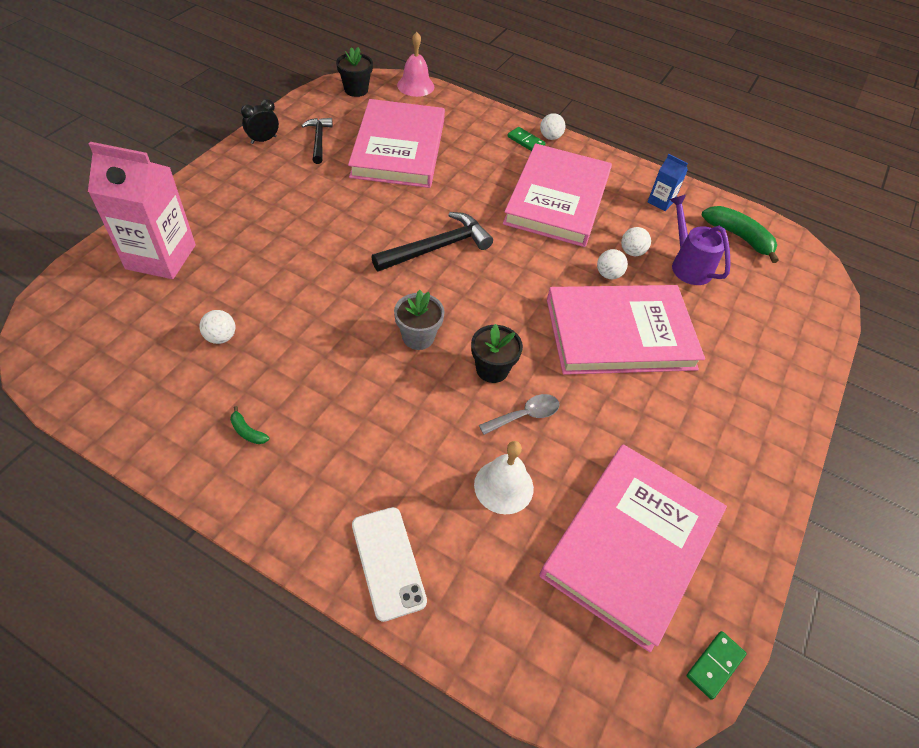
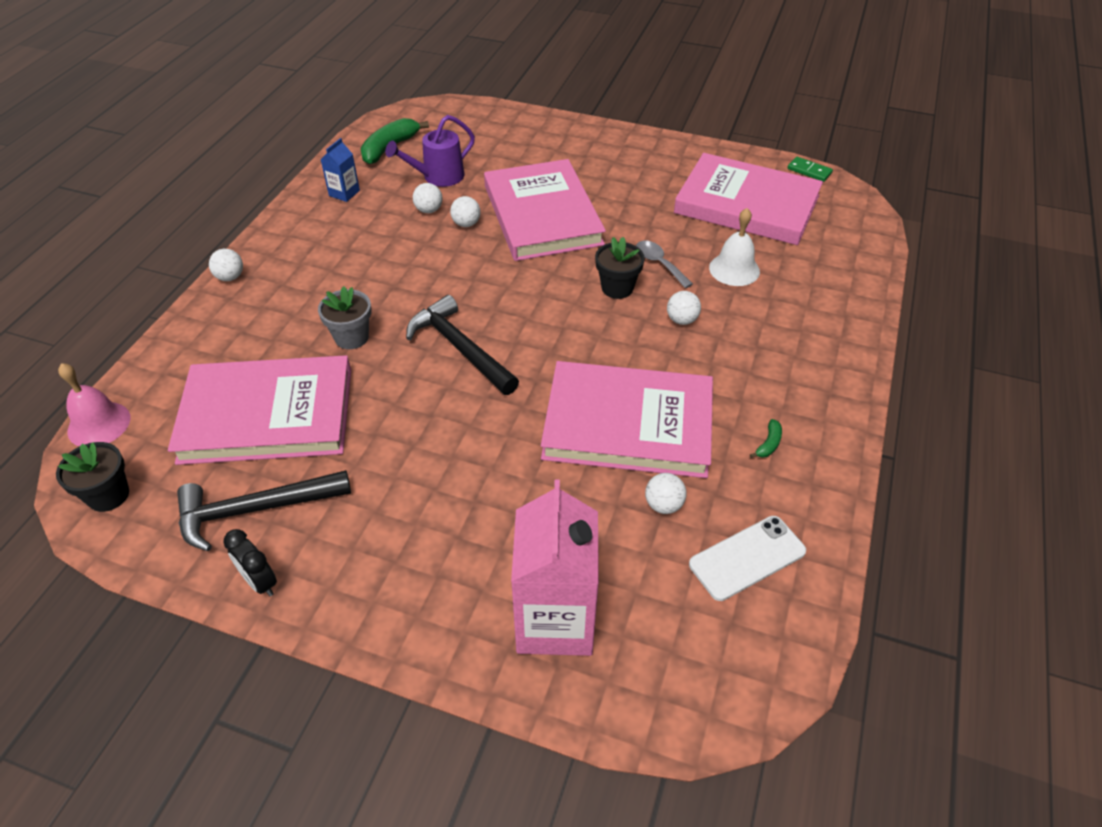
camera: 95 degrees left, 5 degrees down
black hammer [301,118,333,164] -> black hammer [177,470,351,551], size x1.61
white phone [352,507,427,622] -> white phone moved to [689,516,806,601]
grey flower pot [394,290,445,350] -> grey flower pot moved to [318,286,371,349]
pink book [503,143,612,247] -> pink book moved to [541,361,713,478]
green domino [507,127,546,151] -> none
none -> white ball [667,291,701,325]

